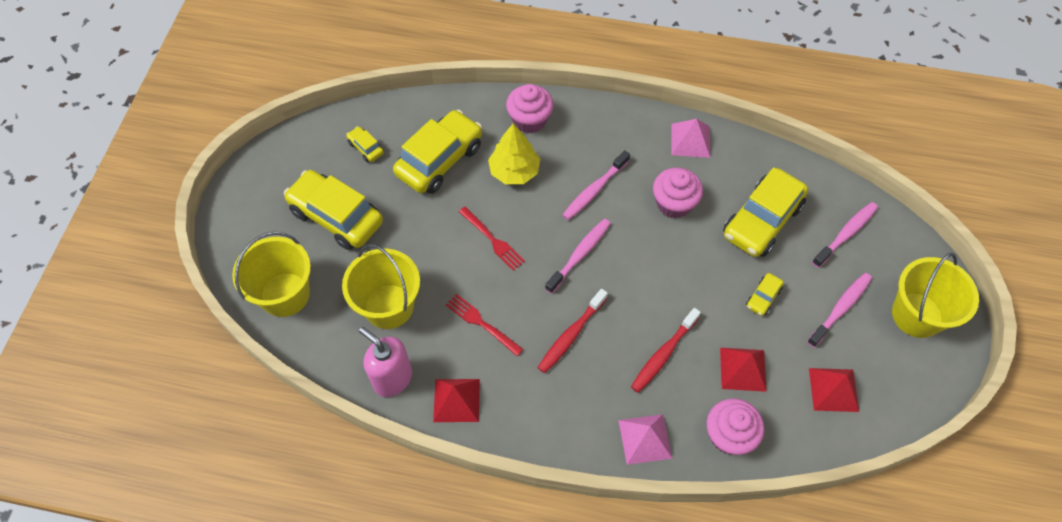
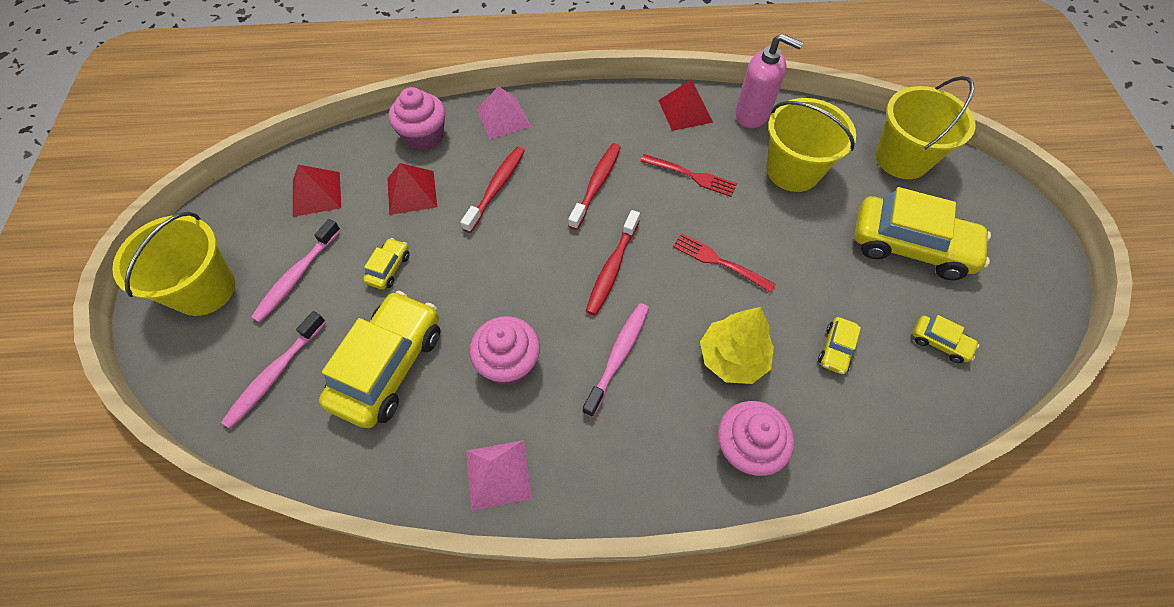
camera: 165 degrees right, 0 degrees up
yellow car [393,110,482,194] -> yellow car [818,317,861,374], size x0.44
pink toothbrush [545,219,611,294] -> red toothbrush [586,210,640,316]

